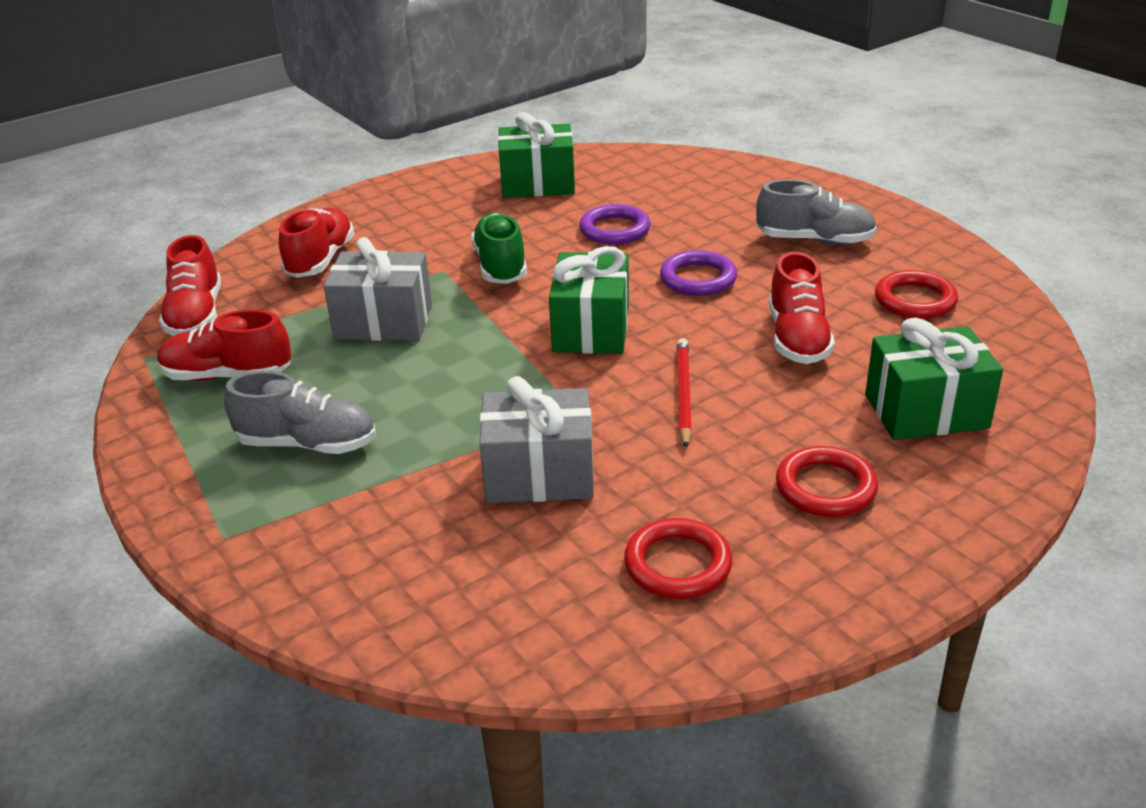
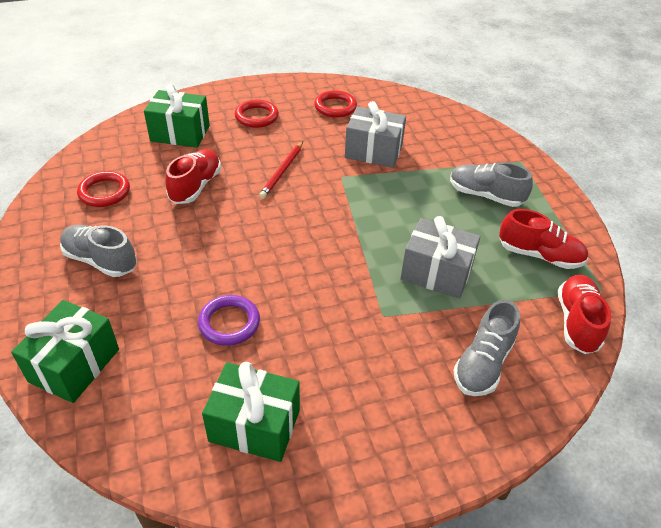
camera: 165 degrees left, 10 degrees up
red shoe [279,208,355,278] -> grey shoe [453,300,520,396]
green shoe [471,213,527,284] -> none
green gift [549,246,629,354] -> green gift moved to [11,300,119,403]
purple ring [660,250,737,296] -> none

